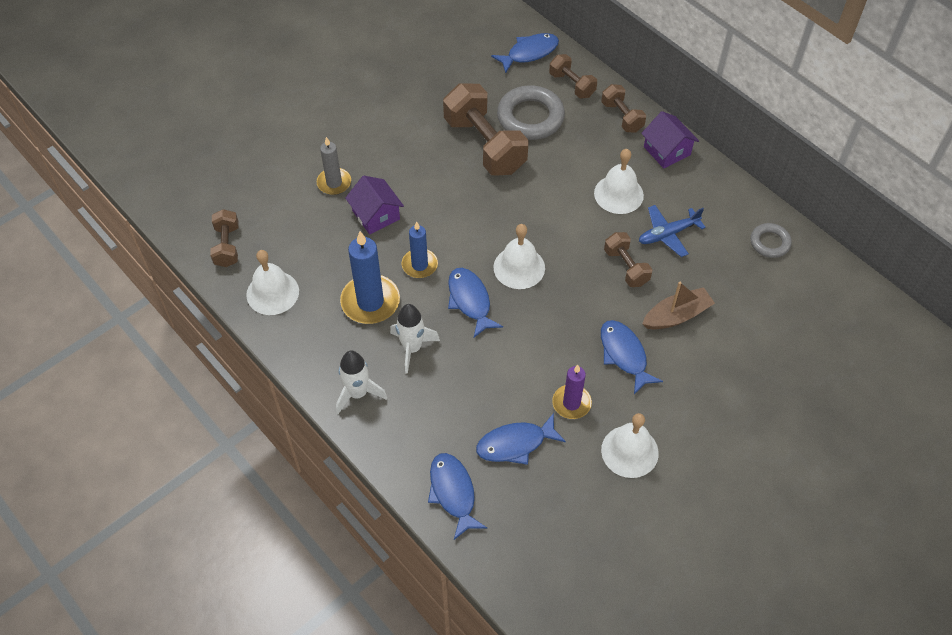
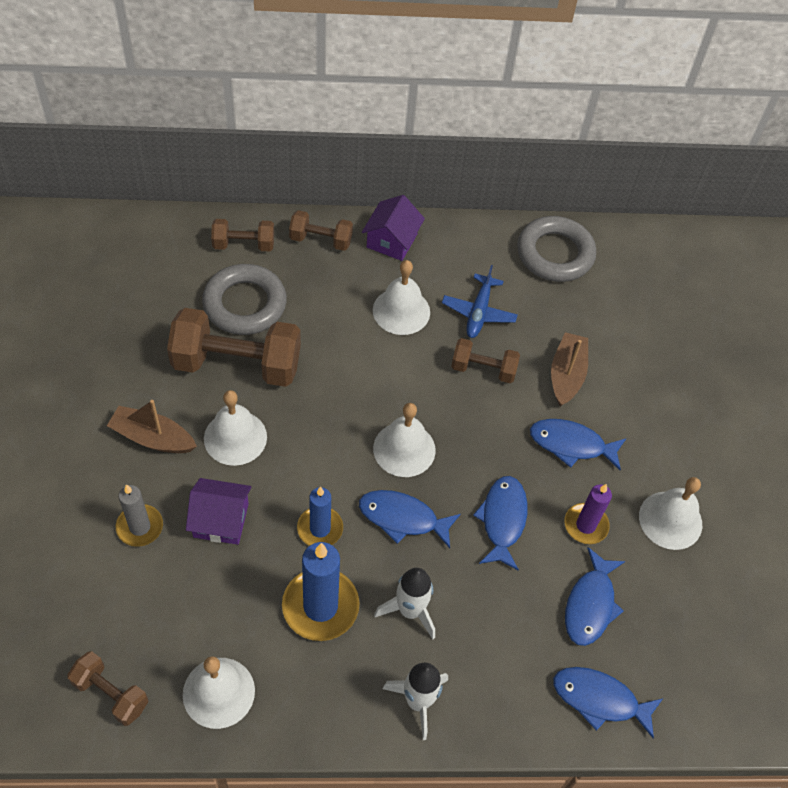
camera: 55 degrees left, 0 degrees up
blue fish [491,33,559,74] -> blue fish moved to [473,476,528,570]
purple house [641,111,699,168] -> purple house turned 75 degrees counterclockwise [362,195,425,261]
grey ring [750,223,792,258] -> grey ring [517,216,596,282], size x1.79
none -> brown boat [107,400,197,453]
none -> white bell [204,390,267,466]

